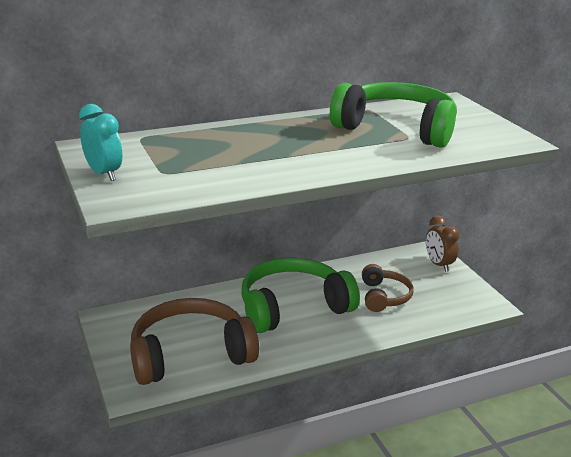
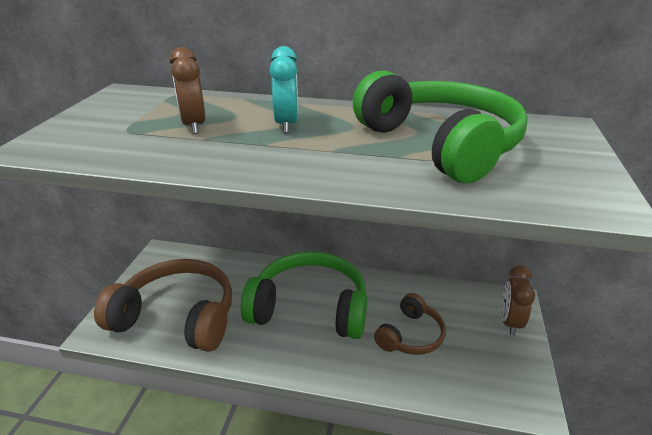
camera: 35 degrees right, 5 degrees up
turquoise clock [79,104,122,181] -> turquoise clock moved to [270,46,298,133]
none -> brown clock [170,47,205,134]

